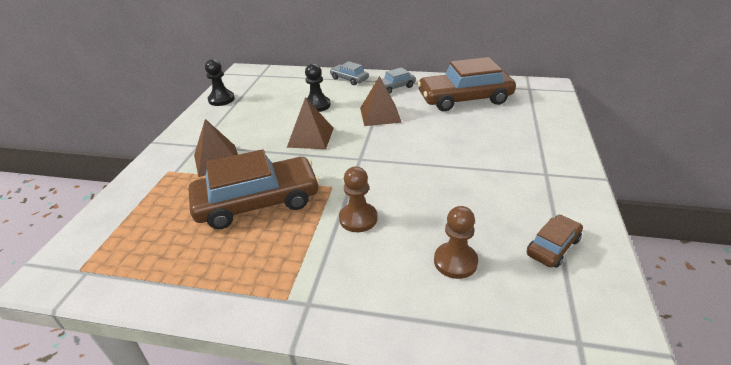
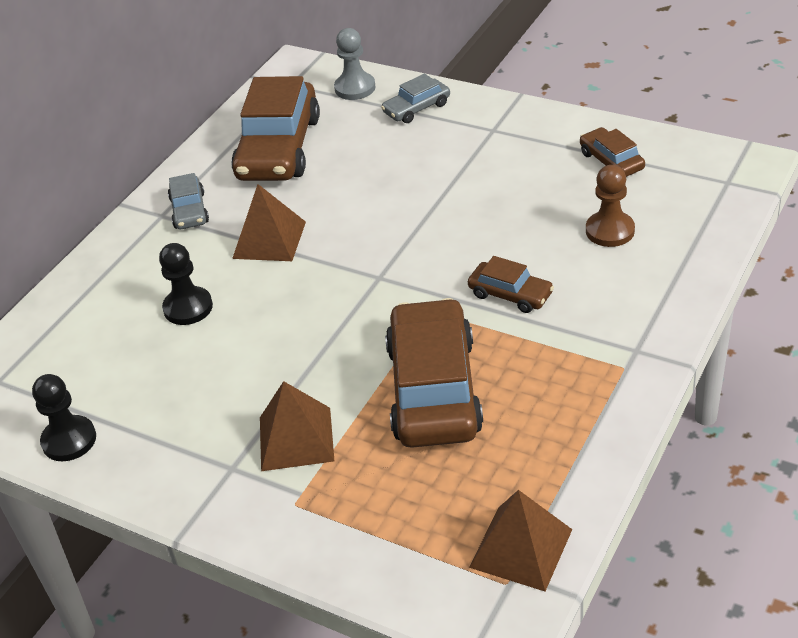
camera: 70 degrees left, 5 degrees up
brown pyramid [287,97,334,149] -> brown pyramid moved to [469,490,572,591]
grey car [330,61,369,85] -> grey car moved to [381,74,450,123]
brown pawn [339,166,377,232] -> brown car [468,256,554,313]
none -> grey pawn [334,28,376,100]

